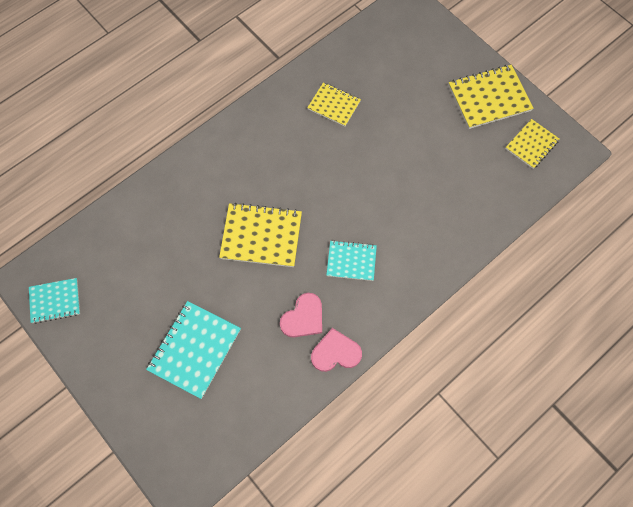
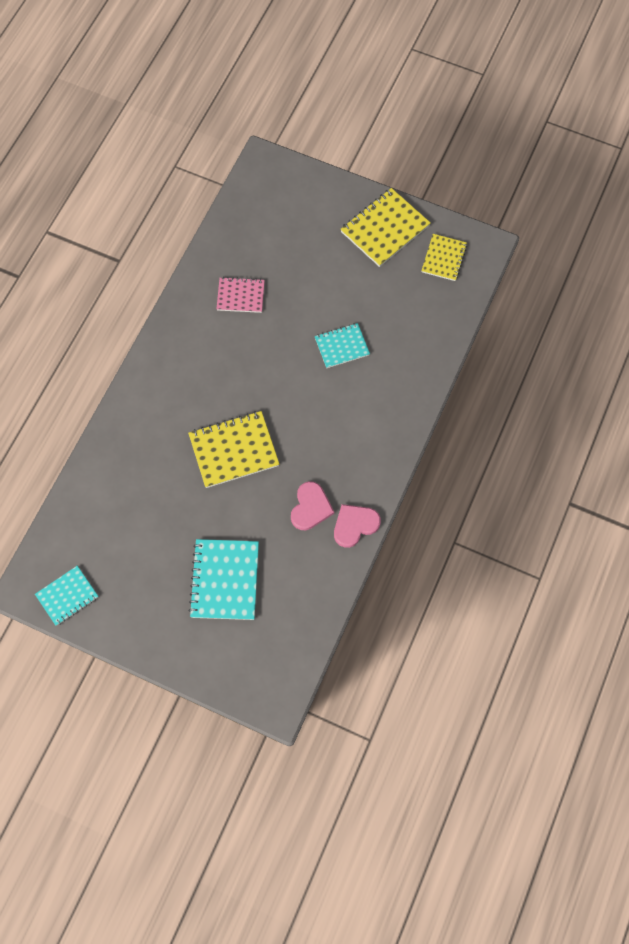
camera: 25 degrees left, 0 degrees up
yellow notebook [307,82,361,126] -> pink notebook [217,277,265,313]
turquoise notebook [327,240,377,281] -> turquoise notebook moved to [315,323,370,368]

